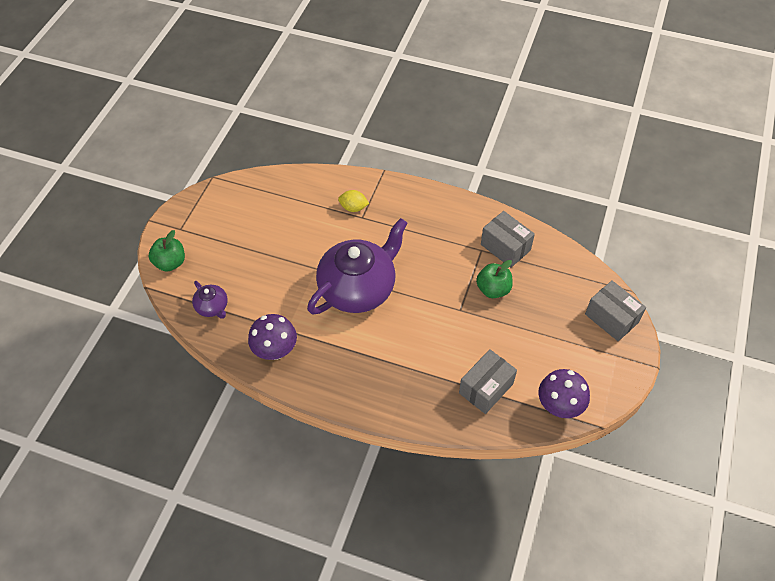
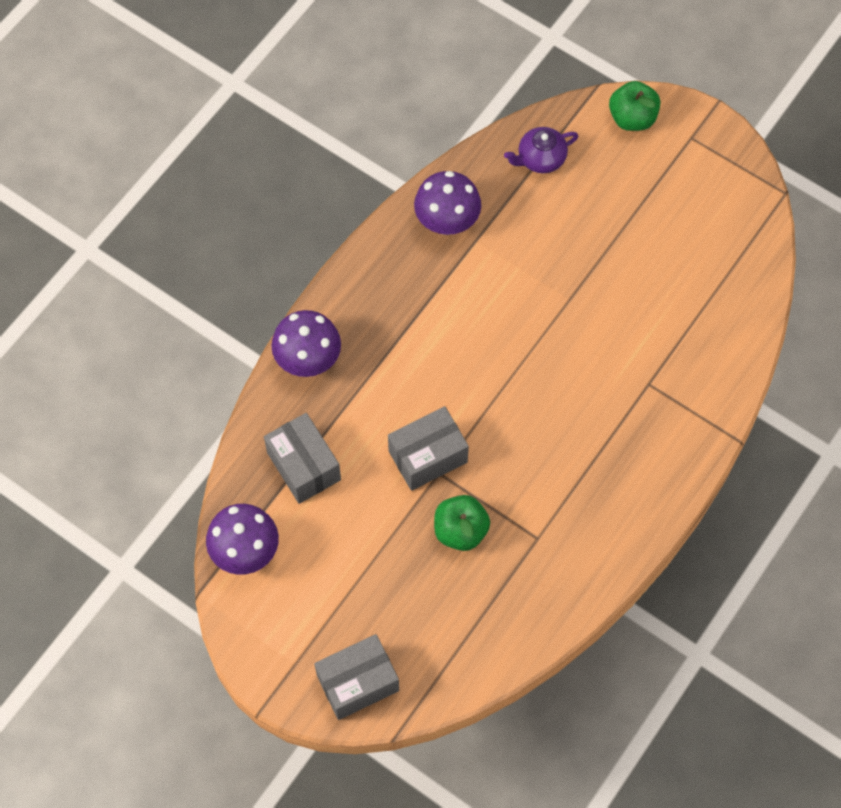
camera: 105 degrees right, 10 degrees up
purple teapot [307,218,408,314] -> none
yellow lemon [338,190,369,212] -> none
grey box [481,211,535,268] -> grey box moved to [388,406,469,491]
none -> purple mushroom [271,310,341,377]

